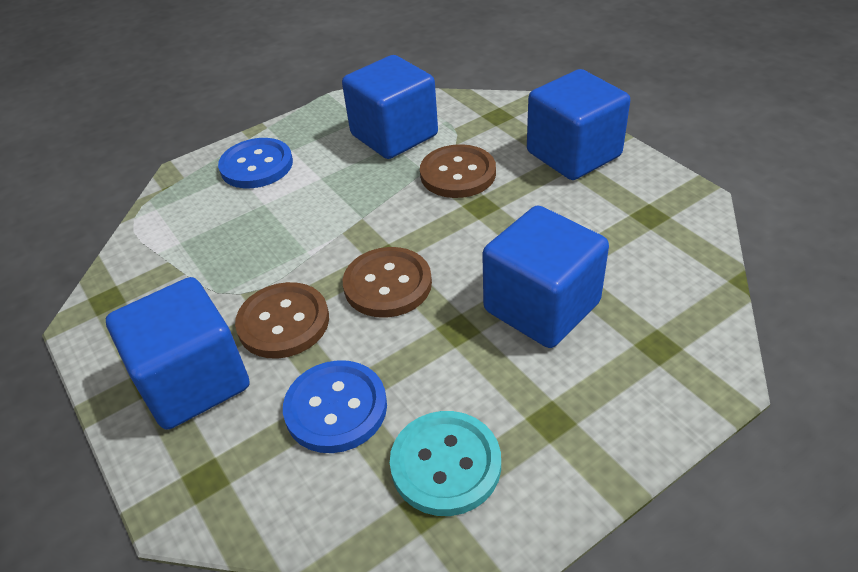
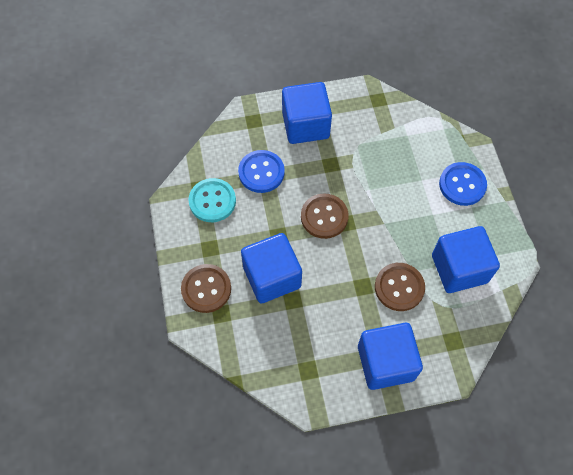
camera: 110 degrees right, 20 degrees up
brown button [235,282,329,359] -> brown button moved to [181,264,231,313]

